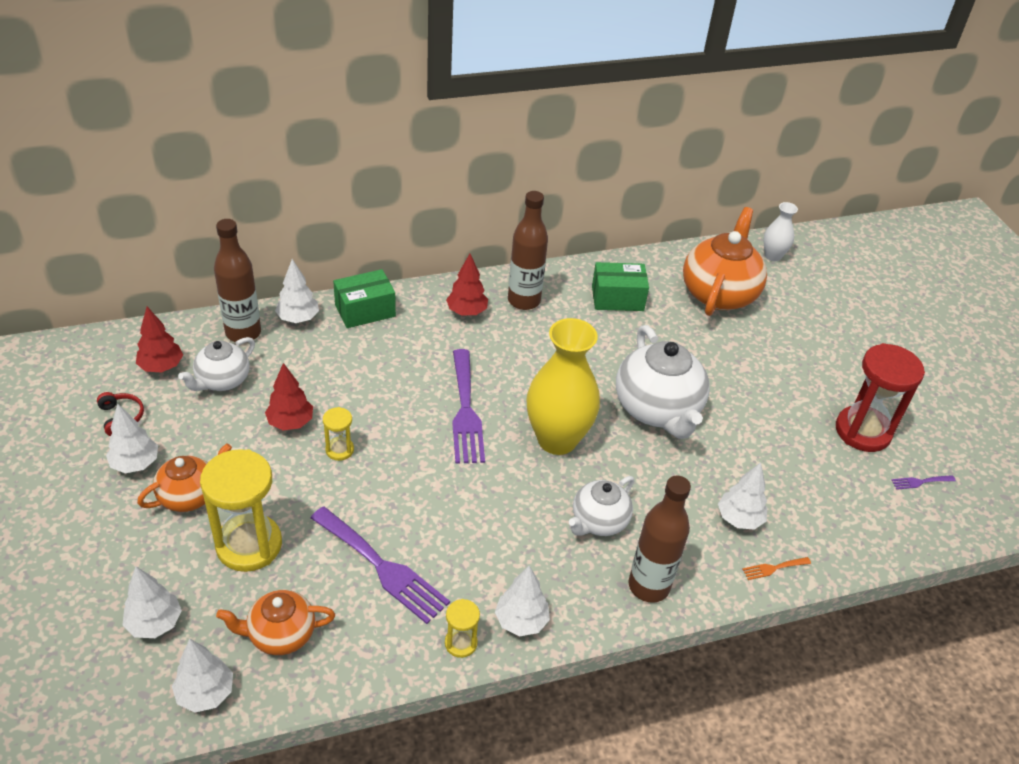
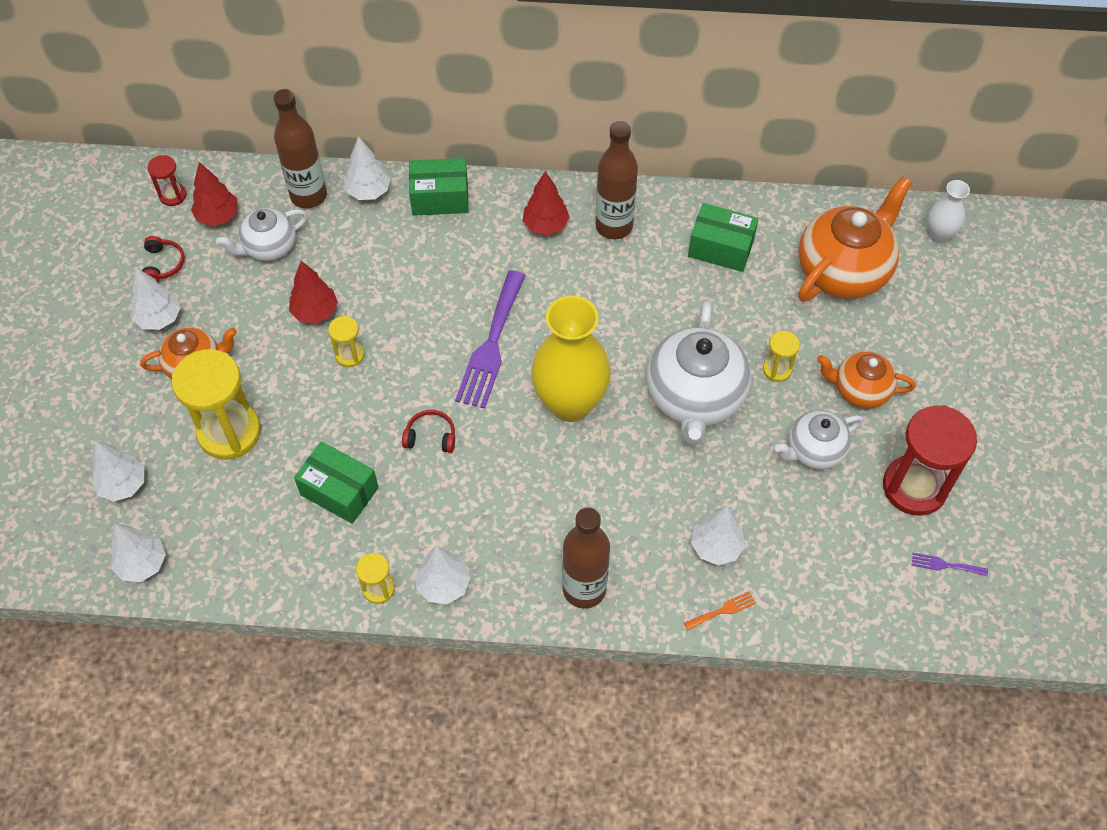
camera: 25 degrees right, 15 degrees up
orange teapot [216,590,335,655] -> orange teapot moved to [817,351,916,408]
purple fork [310,507,450,624] -> green box [294,441,379,524]
white teapot [569,476,634,536] -> white teapot moved to [775,410,863,469]
orange fork [743,557,811,580] -> orange fork turned 150 degrees clockwise [684,591,756,630]
none -> red hourglass [148,155,186,206]
none -> red headphones [402,410,455,453]
none -> yellow hourglass [763,331,800,382]

